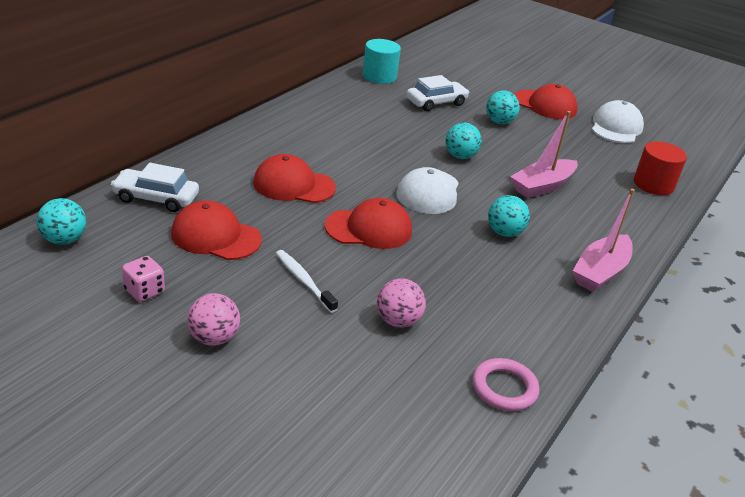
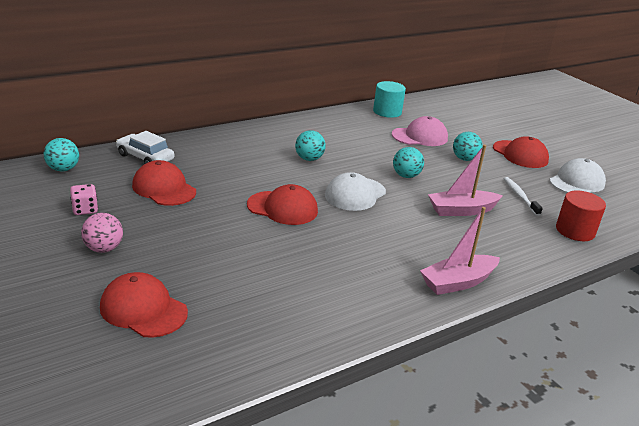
camera: 25 degrees right, 5 degrees down
red cap [253,154,336,203] -> red cap moved to [100,272,188,338]
white toothbrush [276,250,338,313] -> white toothbrush moved to [504,177,543,216]
pink ball [377,278,426,328] -> none
white car [406,75,469,111] -> pink cap [392,116,448,146]
pink ring [472,358,539,411] -> none
turquoise ball [488,195,530,237] -> turquoise ball moved to [295,130,326,161]

